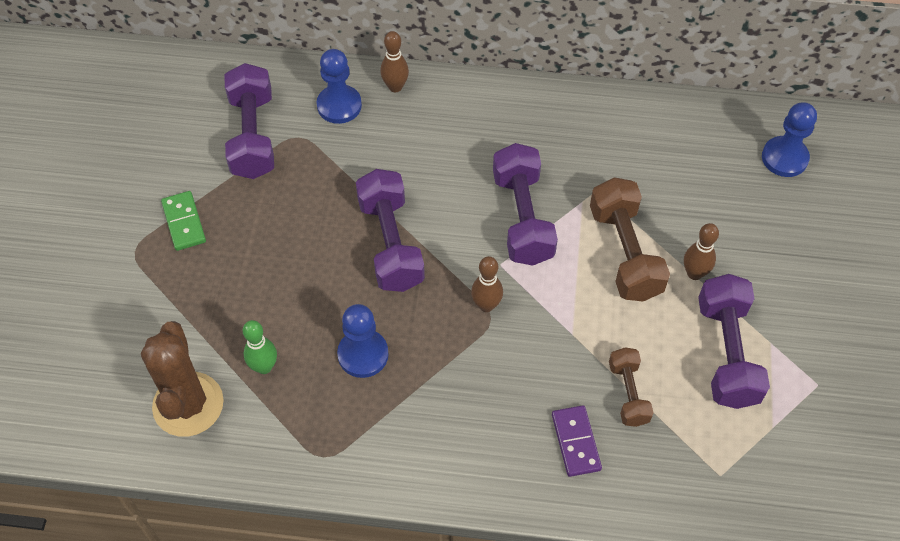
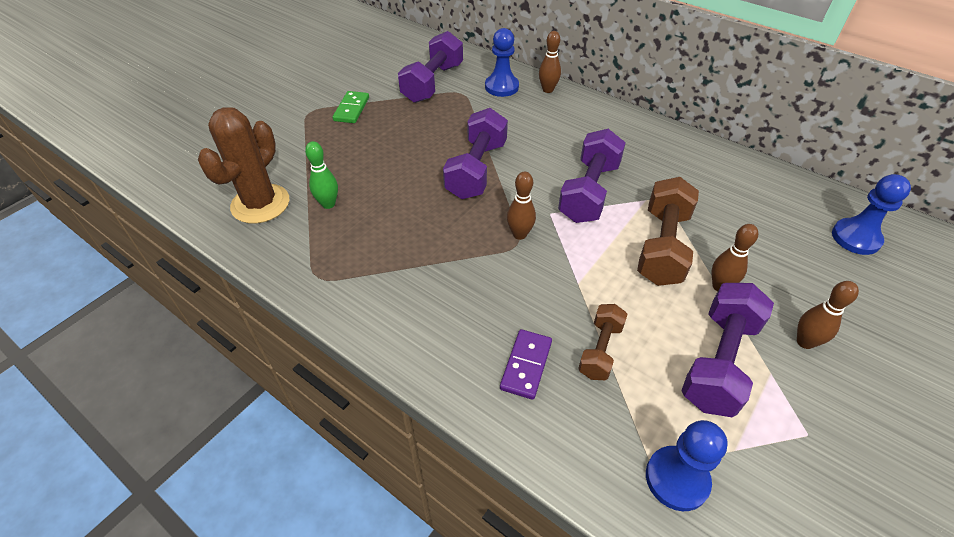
camera: 30 degrees right, 10 degrees down
blue pawn [337,304,389,378] -> blue pawn moved to [646,420,728,511]
none -> brown bowling pin [797,281,859,349]

